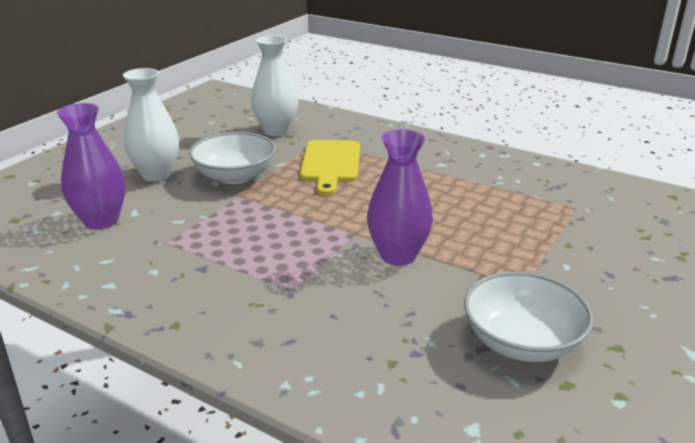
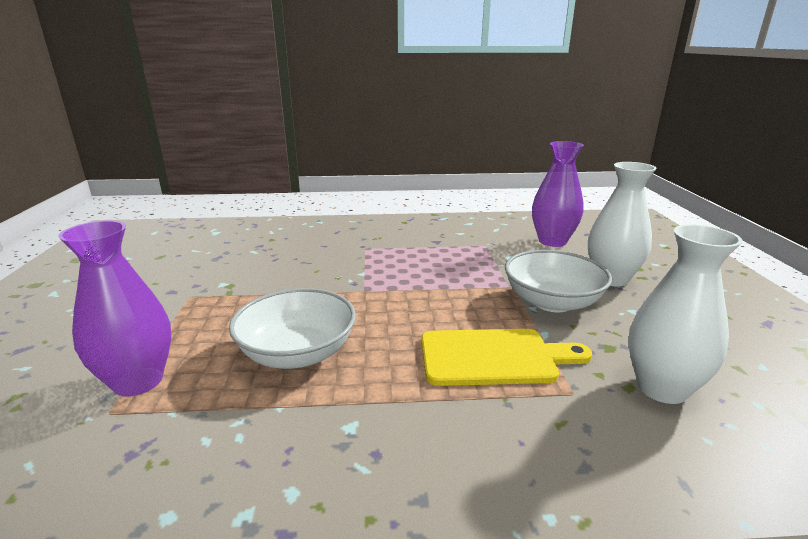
camera: 145 degrees right, 5 degrees down
yellow cutting board [300,140,360,196] -> yellow cutting board turned 120 degrees clockwise [421,329,592,386]
purple vase [367,129,433,266] -> purple vase moved to [58,220,172,397]
white bowl [464,272,594,362] -> white bowl moved to [229,288,356,369]

